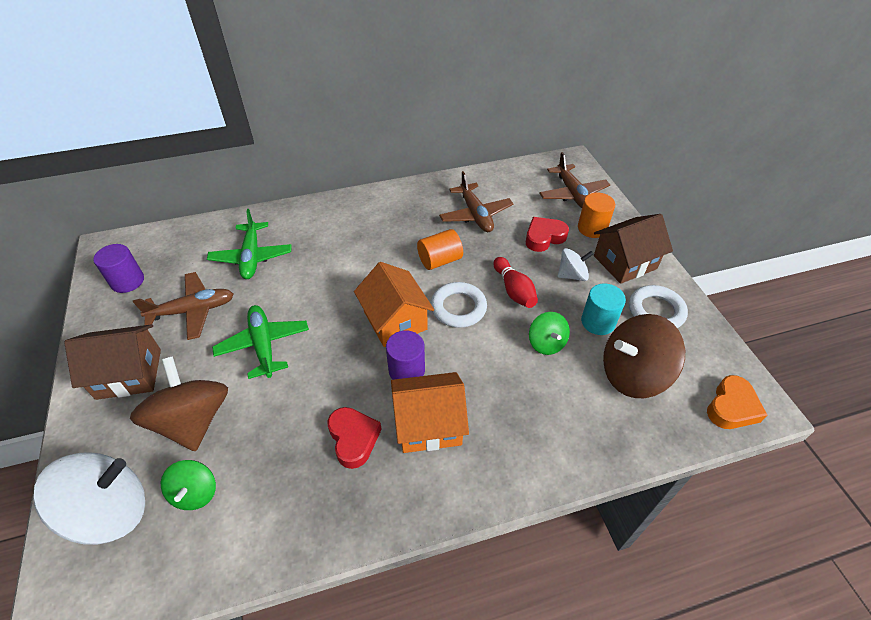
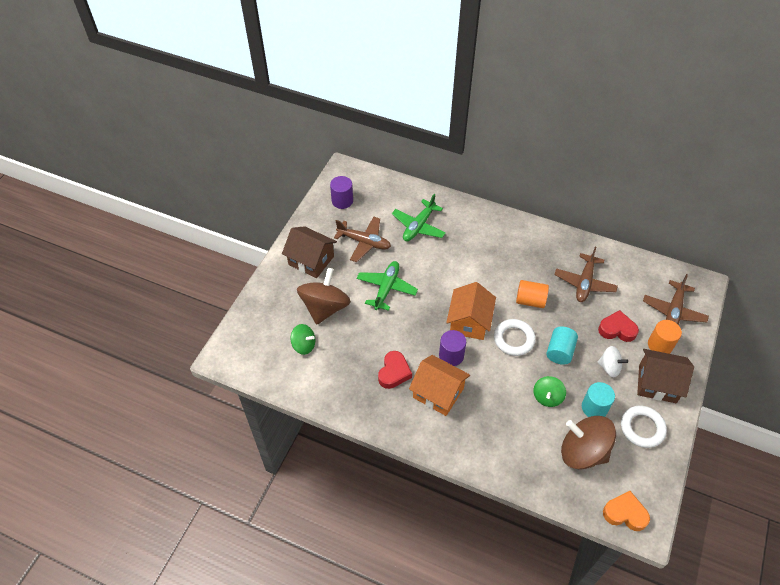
camera: 40 degrees right, 5 degrees up
white spinning top [34,452,145,545] -> none
green spinning top [161,460,216,510] -> green spinning top turned 105 degrees counterclockwise [290,324,315,355]
red bowling pin [493,257,538,308] -> turquoise cylinder [546,327,578,365]
orange heart [707,375,767,429] -> orange heart turned 150 degrees counterclockwise [603,491,650,531]

